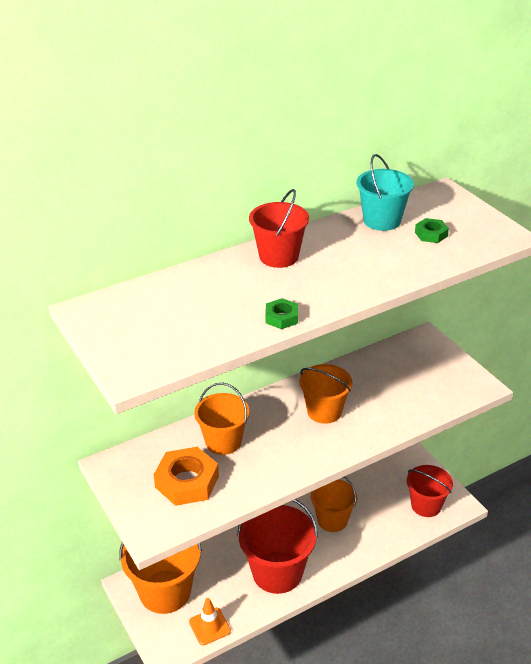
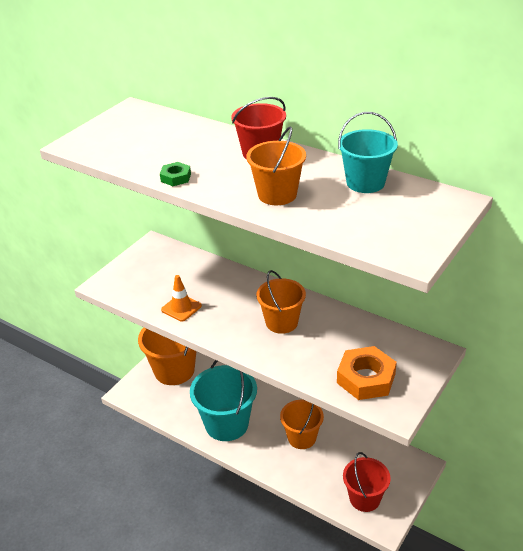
camera: 65 degrees right, 0 degrees up
orange nut [154,447,219,506] -> orange nut moved to [337,346,397,400]
orange traffic cone [189,598,231,645] -> orange traffic cone moved to [161,275,202,321]
orange bucket [194,383,249,455] -> orange bucket moved to [246,127,306,205]
red bucket [237,499,318,594] -> turquoise bucket [190,360,257,441]
green nut [415,218,449,243] -> none

